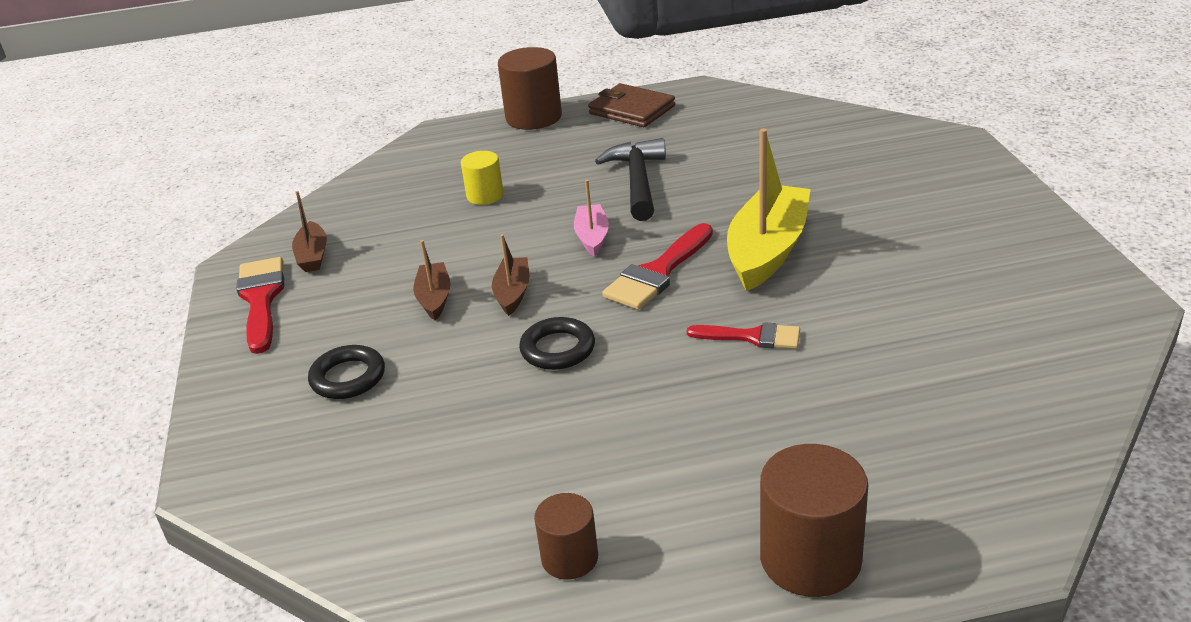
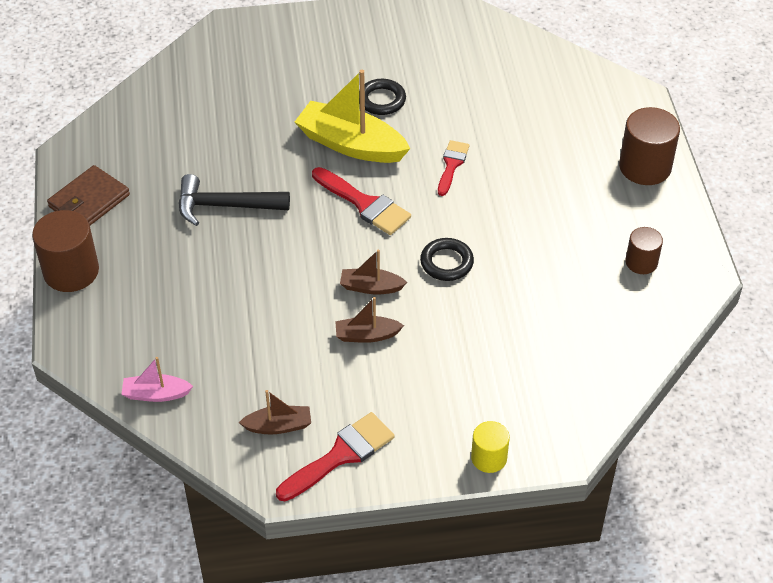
camera: 90 degrees left, 15 degrees up
red brush [237,257,284,354] -> red brush turned 150 degrees clockwise [276,412,395,501]
black ring [308,345,385,399] -> black ring moved to [359,79,406,115]
yellow cylinder [461,151,504,205] -> yellow cylinder moved to [471,421,510,473]
pink boat [574,180,609,257] -> pink boat moved to [121,357,193,402]

